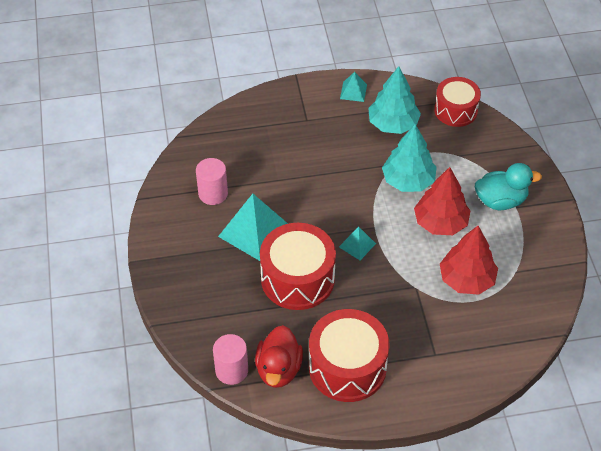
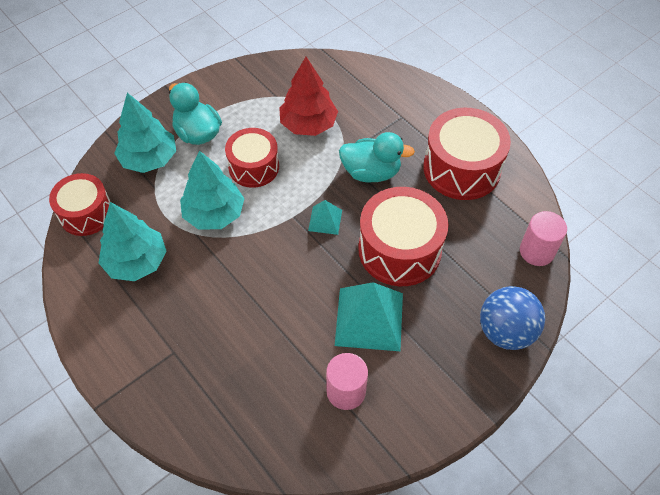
camera: 120 degrees left, 5 degrees up
red duck [255,325,303,388] -> none
turquoise pyramid [340,72,367,102] -> none
red tree [414,167,470,235] -> red drum [225,128,279,188]
none -> turquoise tree [114,93,176,173]
none -> turquoise duck [339,132,415,183]
none -> blue ball [480,286,545,350]

